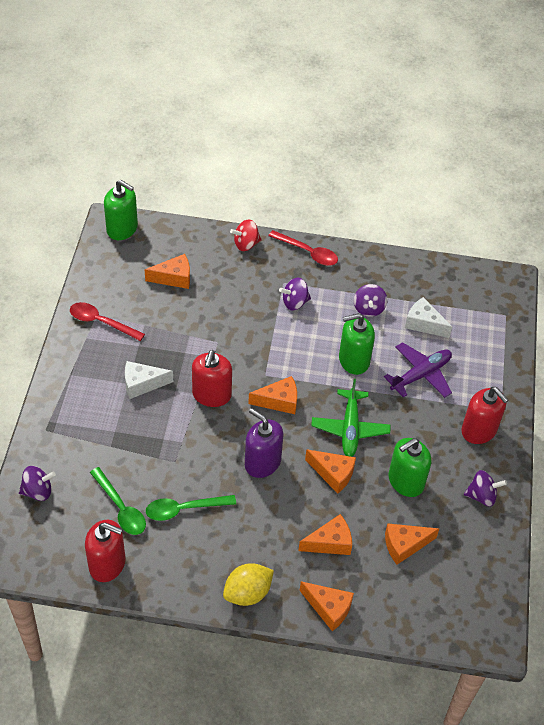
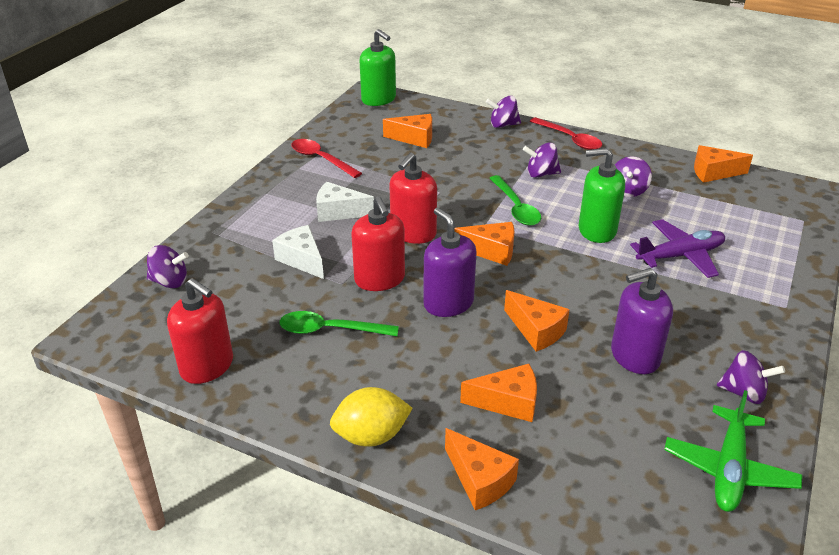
camera: 20 degrees right, 15 degrees down
green spoon [90,467,146,535] -> green spoon moved to [489,175,541,226]
red spinning top [230,220,262,251] -> purple spinning top [486,96,521,128]
green plane [311,379,391,457] -> green plane moved to [664,390,802,512]
orange cheese [385,523,439,565] -> orange cheese moved to [694,145,753,183]
green soap dispenser [389,438,431,497] -> purple soap dispenser [611,268,673,374]
white cheese [405,297,452,338] -> white cheese moved to [272,225,324,279]
red soap dispenser [461,387,508,444] -> red soap dispenser moved to [351,196,405,291]

